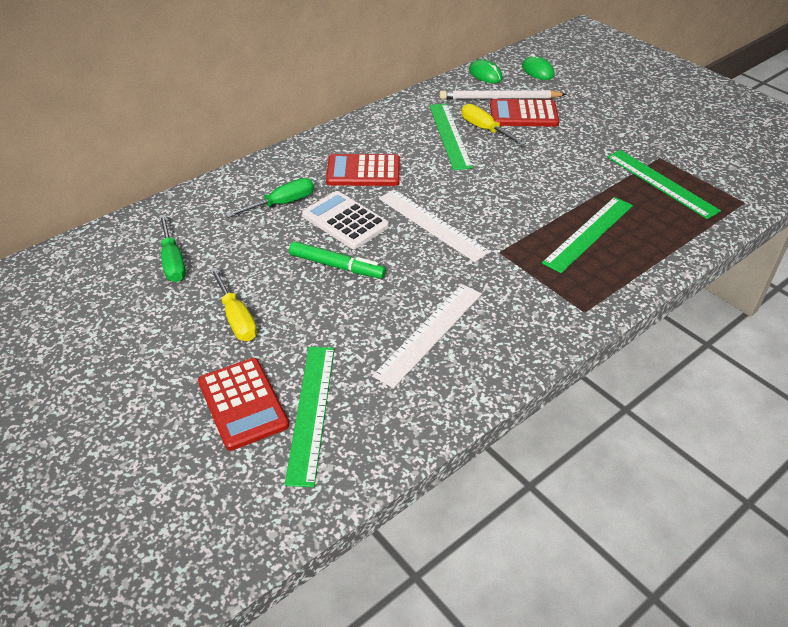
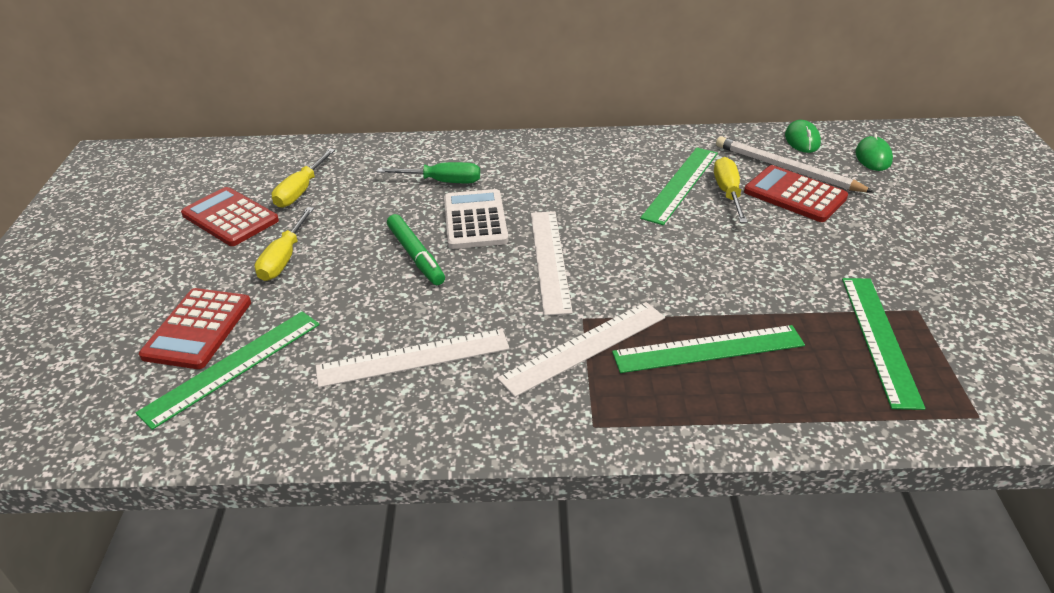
camera: 40 degrees right, 5 degrees down
green screwdriver [159,215,186,282] -> yellow screwdriver [272,149,335,208]
red calculator [326,154,400,186] -> red calculator moved to [181,187,279,246]
none -> white ruler [497,302,665,397]

